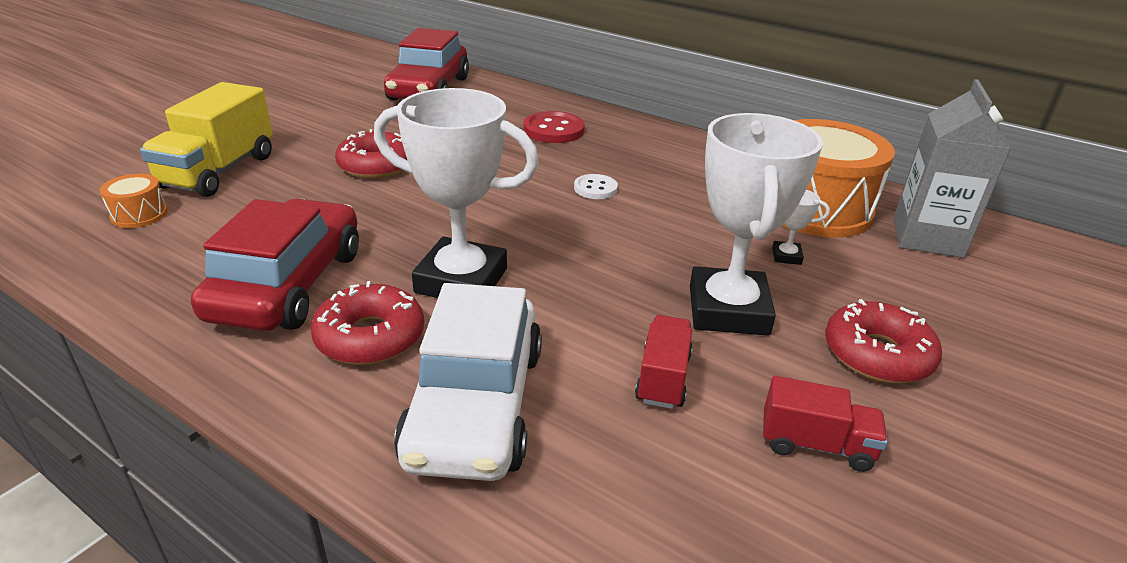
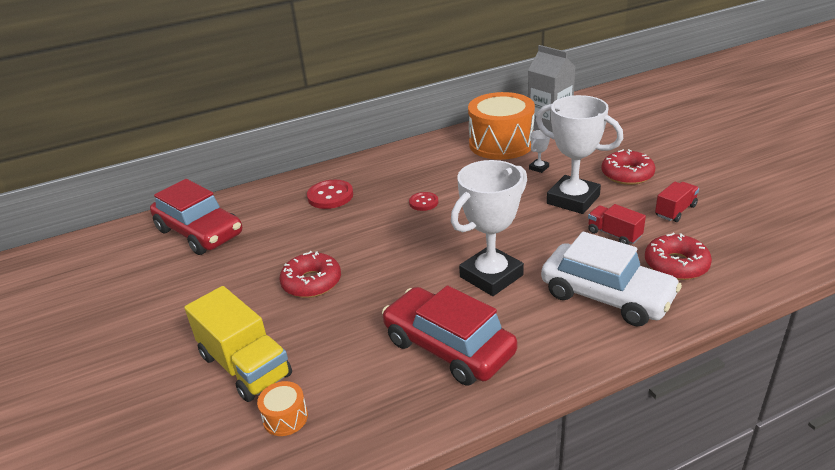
camera: 55 degrees left, 0 degrees up
red donut [311,281,424,365] -> red donut moved to [645,232,712,280]
white button [574,174,618,199] -> red button [409,192,438,211]

